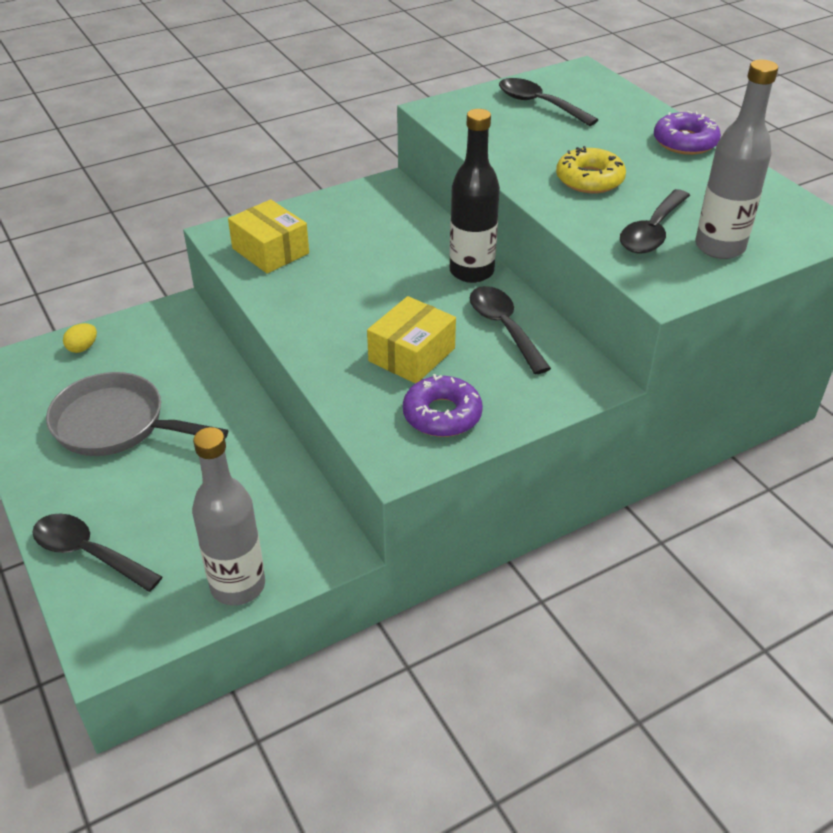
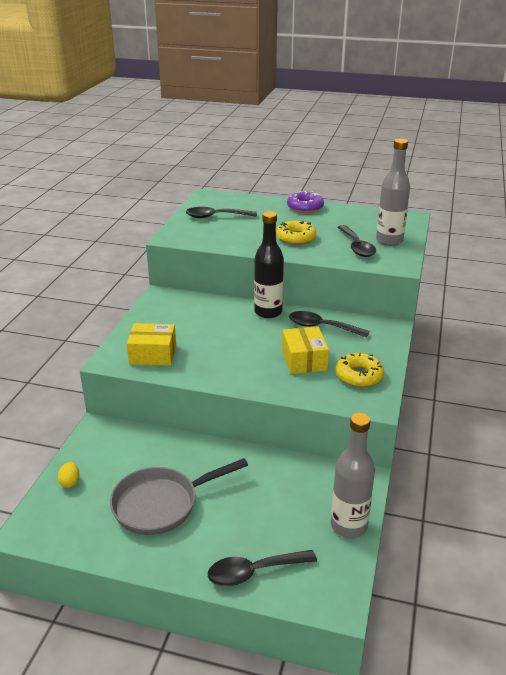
camera: 45 degrees left, 10 degrees down
purple donut [403,374,483,437] -> yellow donut [336,353,384,387]

